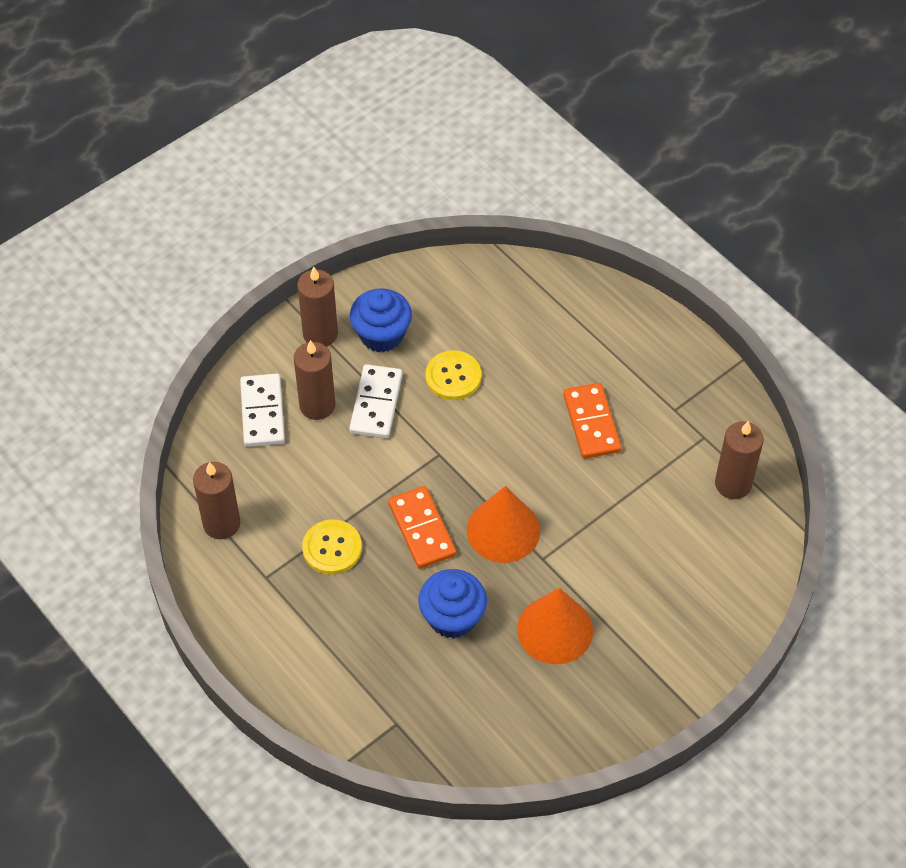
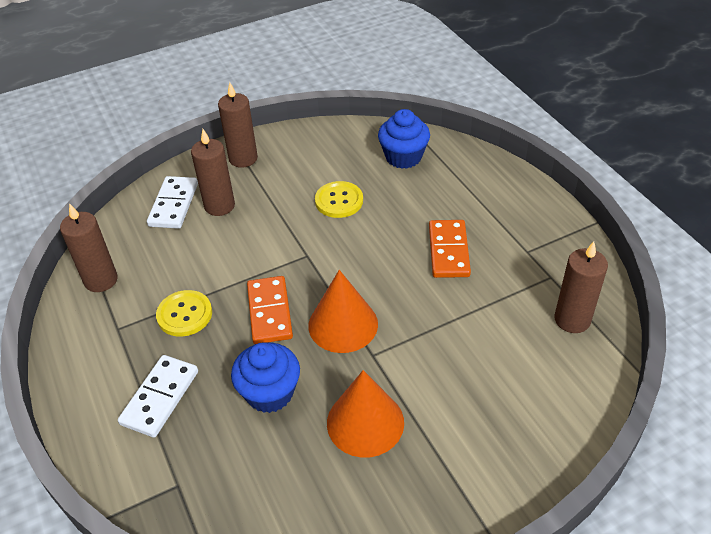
camera: 15 degrees right, 10 degrees down
white domino [349,364,403,438] -> white domino moved to [118,355,198,437]
blue cupcake [350,288,412,352] -> blue cupcake moved to [378,109,430,169]

